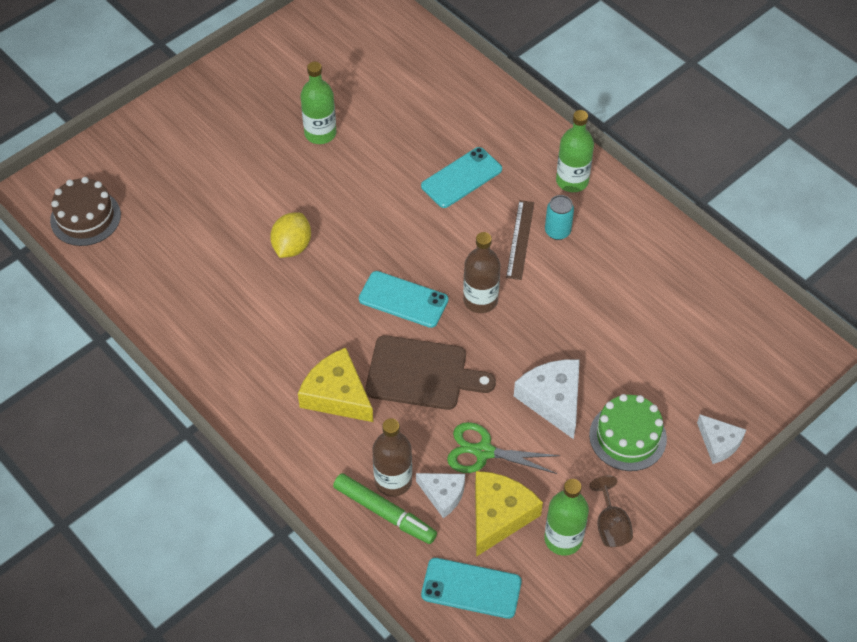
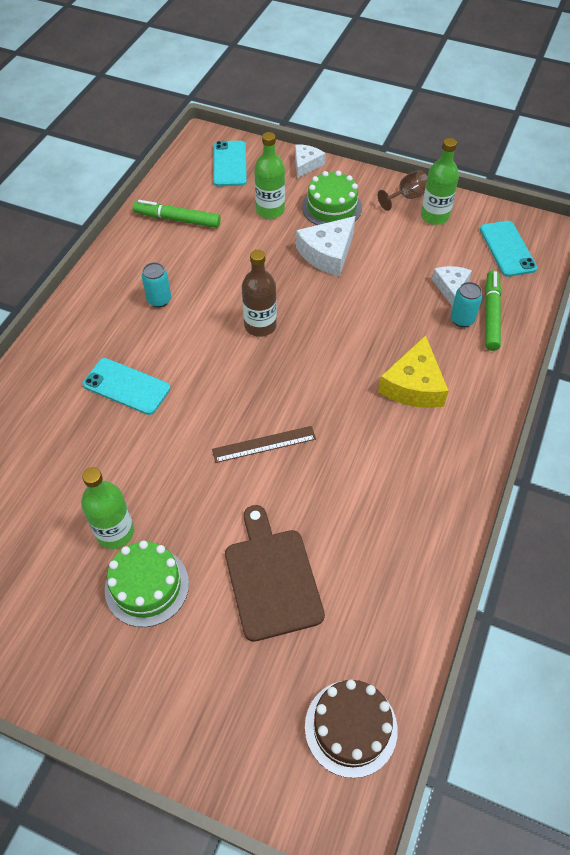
camera: 115 degrees left, 0 degrees up
yellow lemon [270,212,311,258] -> none
turquoise phone [359,271,448,328] -> turquoise phone moved to [213,141,247,186]
brown cutting board [365,335,496,410] -> brown cutting board moved to [225,505,325,642]
brown bottle [372,418,412,497] -> turquoise can [450,282,483,327]
green scissors [447,422,560,474] -> none
yellow cheese [475,471,543,557] -> none
brown ruler [506,200,534,280] -> brown ruler moved to [212,426,316,463]
green bottle [556,110,594,192] -> green bottle moved to [254,132,285,219]
none -> green cake [105,540,189,627]
none -> green marker [133,200,221,228]

